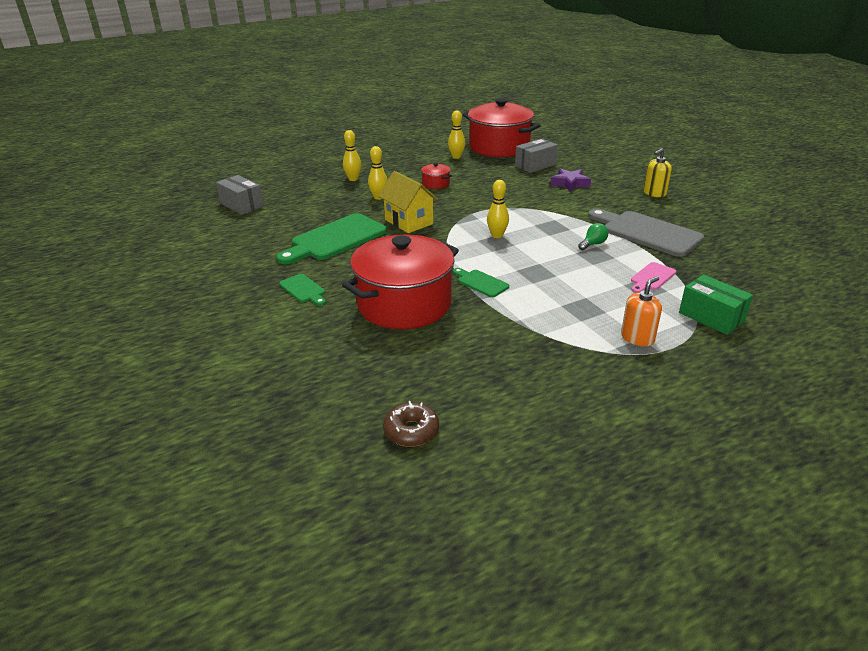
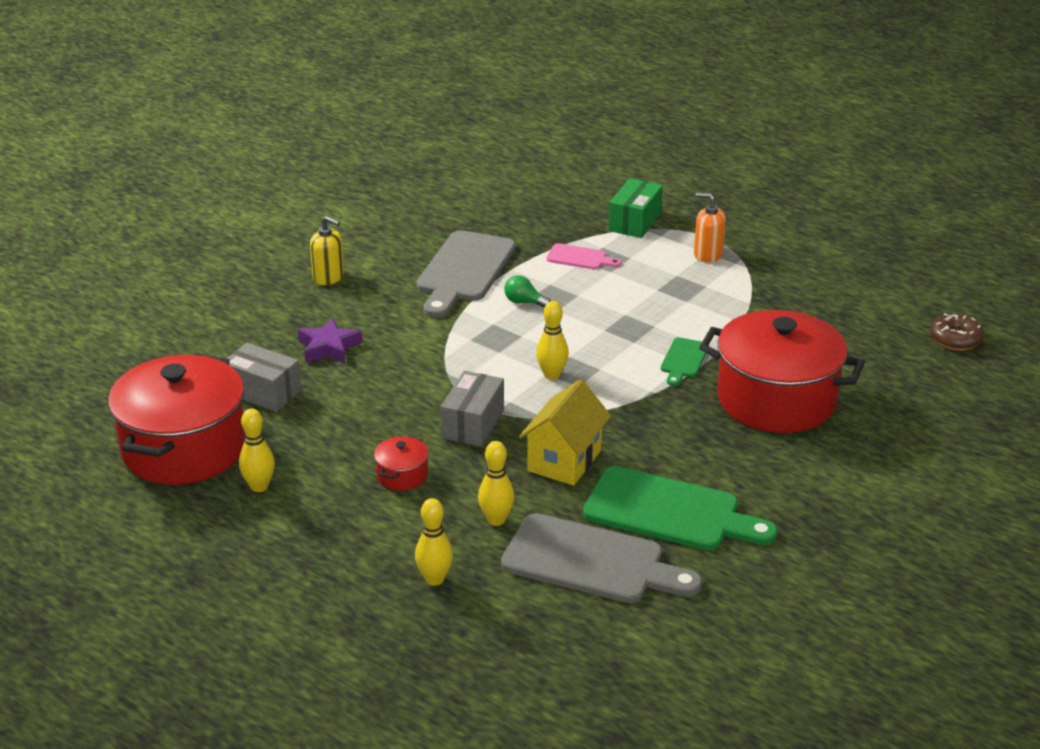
camera: 115 degrees left, 0 degrees up
grey box [216,175,264,215] -> grey box moved to [440,371,504,447]
green cutting board [279,274,326,306] -> none
none -> grey cutting board [501,513,702,603]

